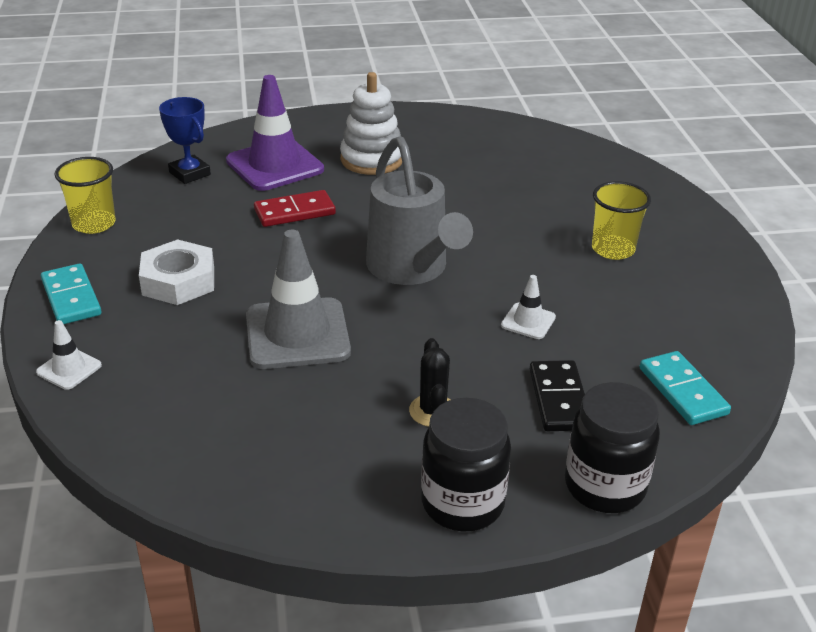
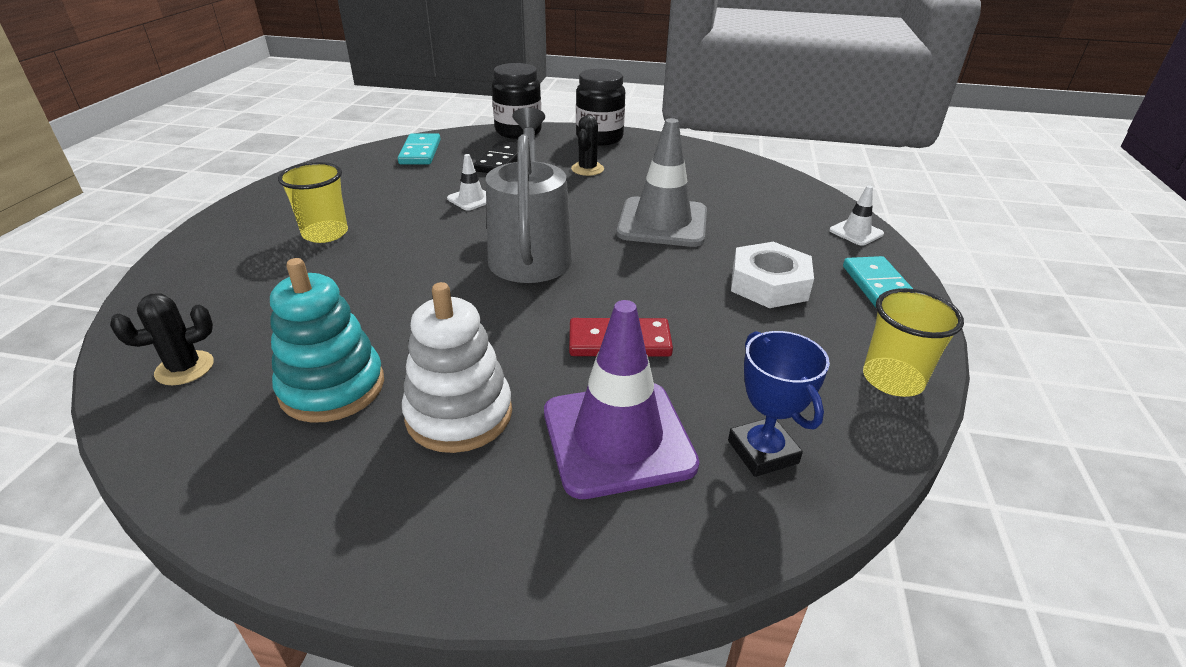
camera: 160 degrees left, 0 degrees up
none -> black cactus [110,293,214,385]
none -> turquoise stacking toy [270,258,384,423]

